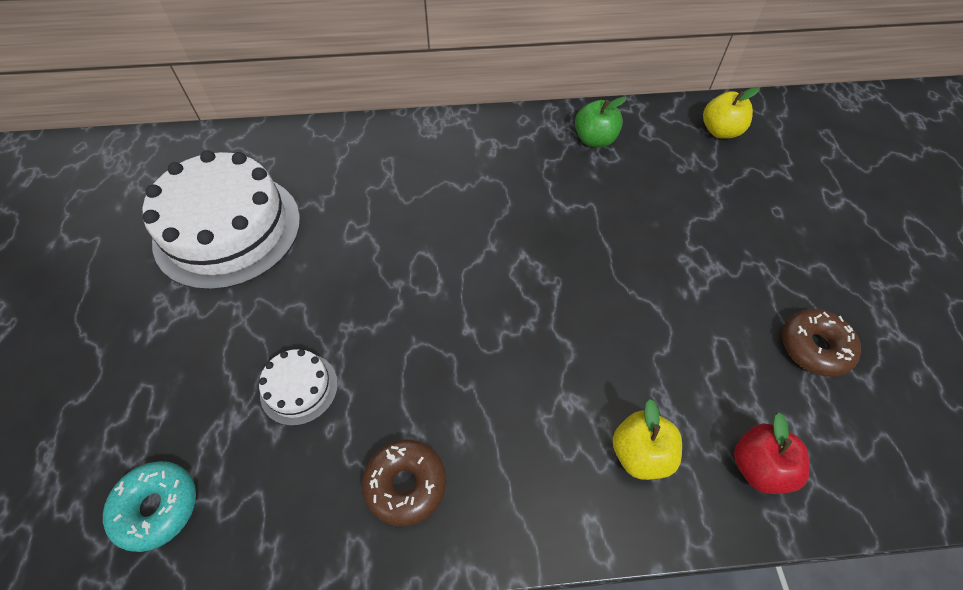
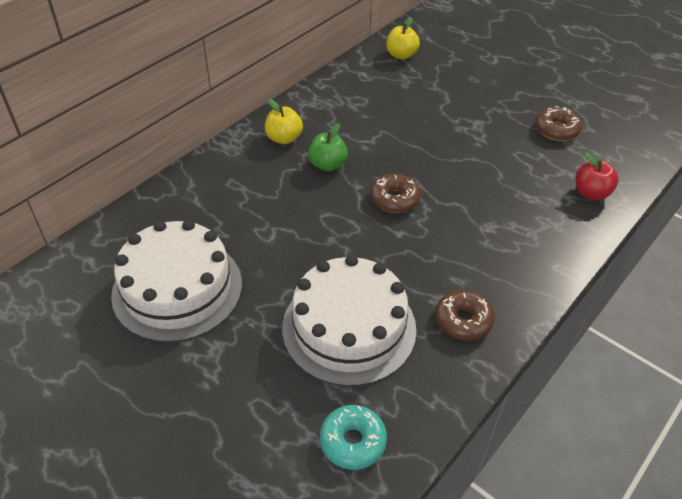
camera: 45 degrees left, 10 degrees down
white cake [259,349,338,426] -> white cake [282,255,416,386], size x2.22
green apple [575,97,627,147] -> green apple moved to [308,123,348,171]
yellow apple [612,399,682,480] -> yellow apple moved to [265,99,303,144]
none -> brown donut [370,173,421,213]

